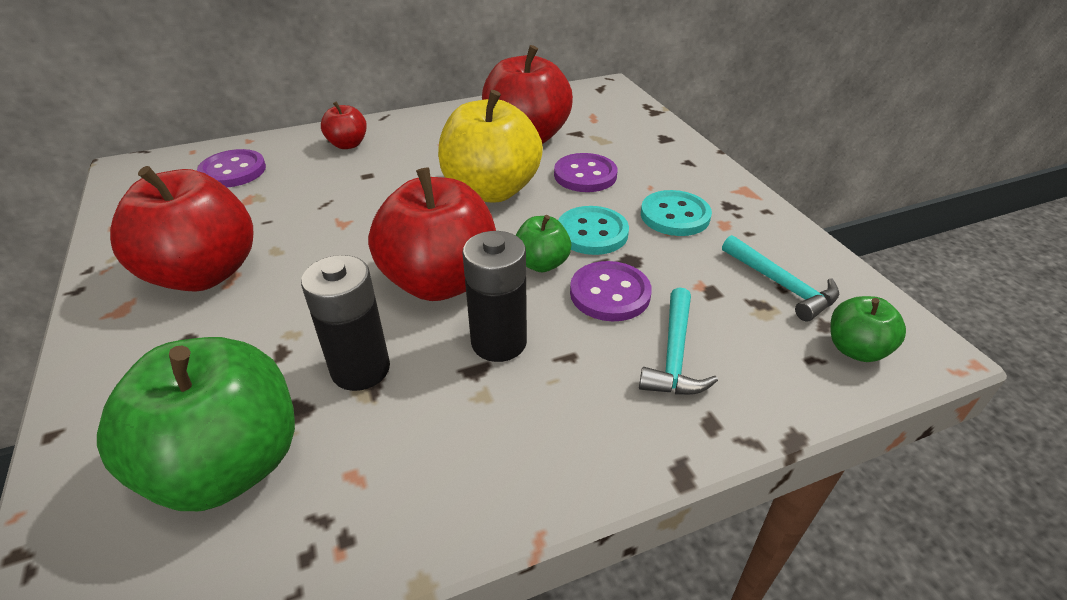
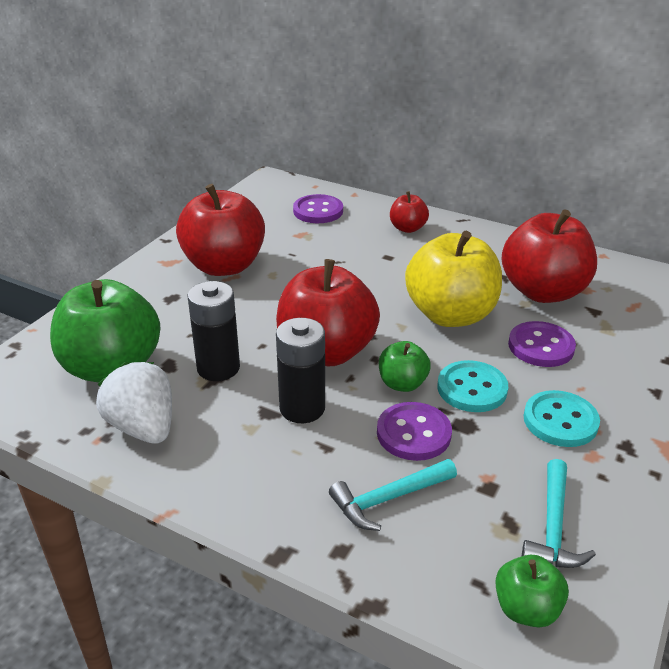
camera: 50 degrees right, 5 degrees down
none -> white strawberry [96,362,172,444]

